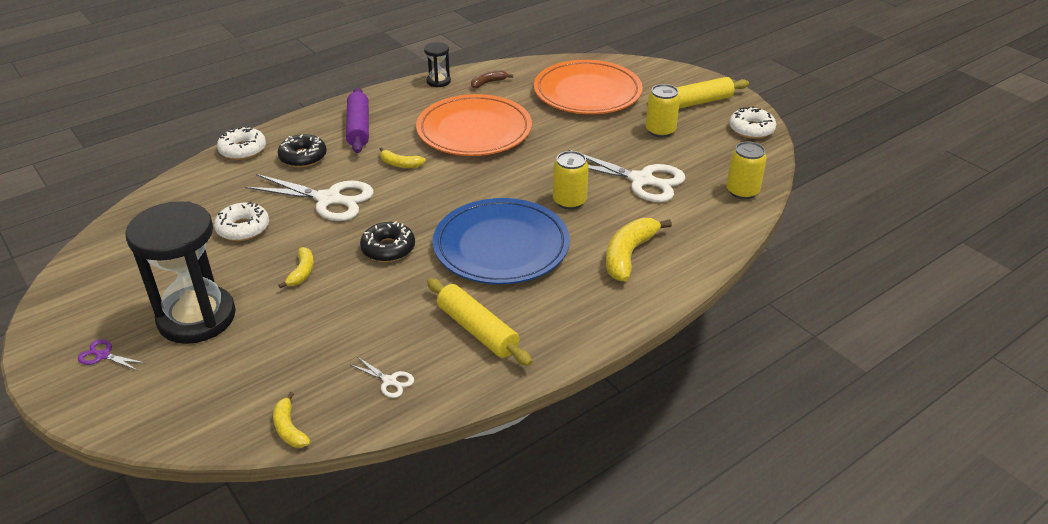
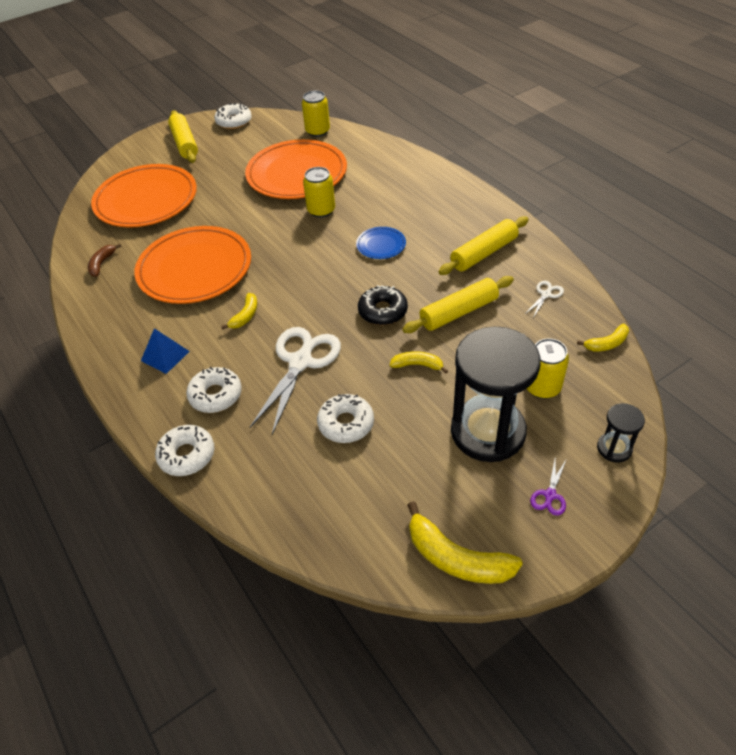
camera: 85 degrees left, 10 degrees up
black donut [277,134,327,167] -> white donut [186,367,242,413]
purple rolling pin [346,87,369,153] -> blue pyramid [141,328,190,374]
black hourglass [424,42,451,87] -> black hourglass moved to [597,403,645,463]
blue plate [433,198,570,284] -> blue plate [356,227,406,259], size x0.44
brown banana [471,70,513,89] -> brown banana turned 45 degrees clockwise [88,244,121,277]
white scissors [569,150,685,202] -> orange plate [245,139,347,199]
yellow banana [606,218,672,281] -> yellow banana moved to [407,501,523,584]
yellow can [646,84,680,137] -> yellow can moved to [526,338,569,399]
none -> yellow rolling pin [403,276,514,333]

